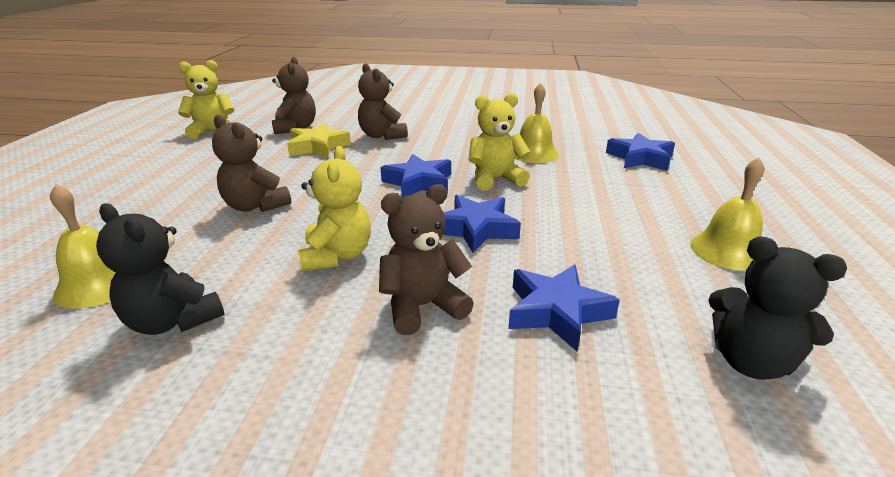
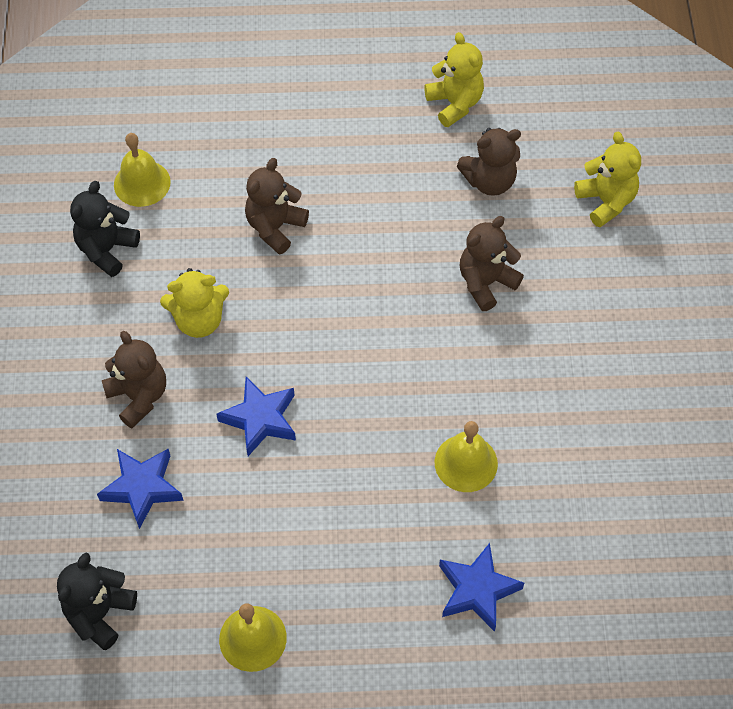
camera: 80 degrees right, 30 degrees up
yellow star [287,123,351,158] -> none
blue star [380,154,451,198] -> none
yellow teddy bear [469,93,530,190] -> yellow teddy bear moved to [574,132,641,227]

